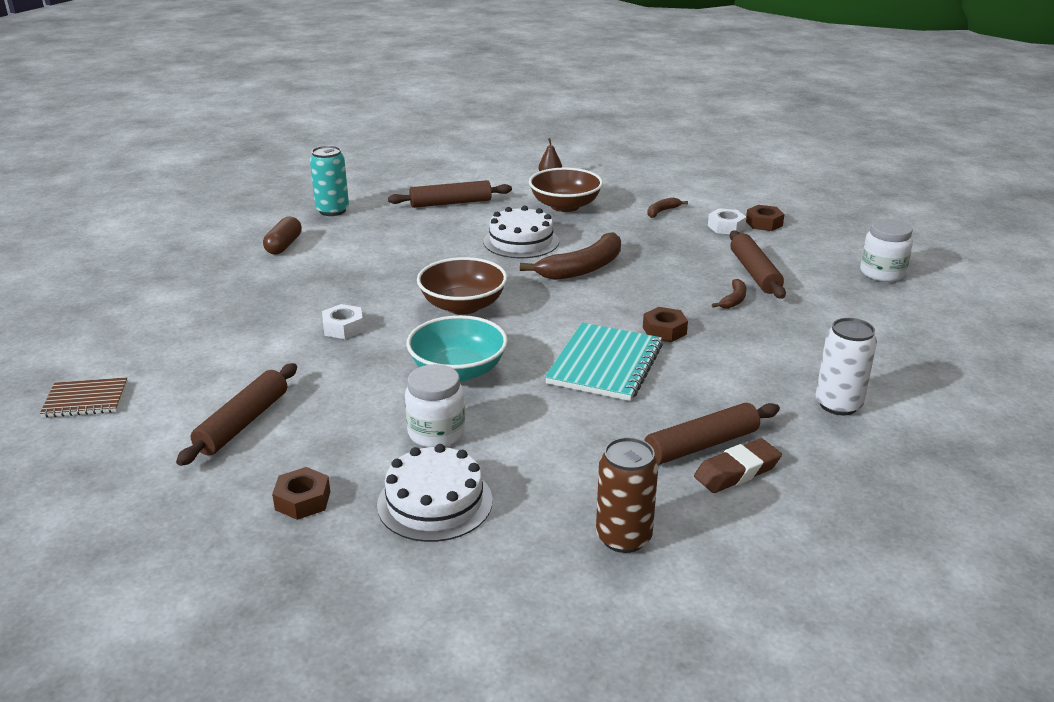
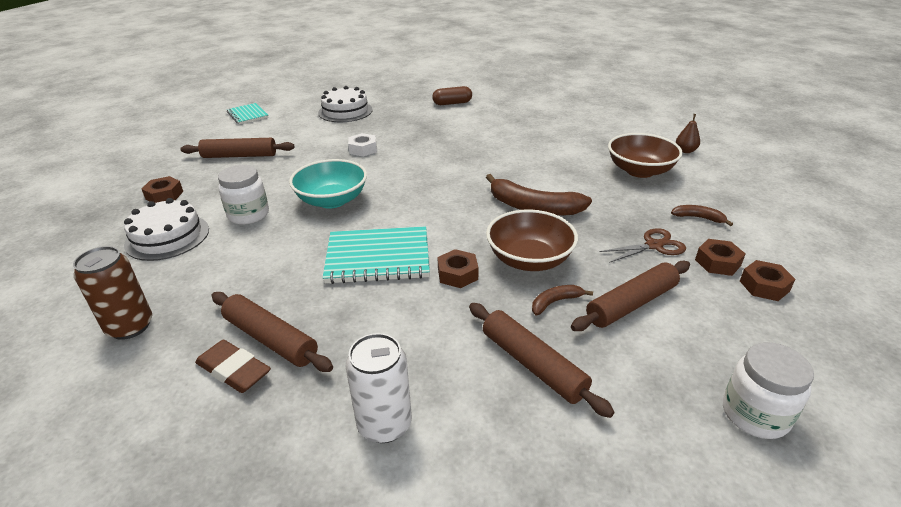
camera: 65 degrees right, 5 degrees up
brown notebook [40,377,128,418] -> turquoise notebook [227,103,269,124]
turquoise can [310,146,349,216] -> none
brown rolling pin [388,180,512,208] -> brown rolling pin moved to [469,303,615,418]
brown bowl [417,257,507,315] -> brown bowl moved to [486,209,578,271]
white cake [483,206,559,258] -> white cake moved to [318,86,373,122]
white nut [708,208,746,234] -> brown nut [695,239,746,276]
brown banana [712,279,746,309] -> brown banana turned 150 degrees clockwise [532,285,593,315]
none -> brown scissors [600,228,686,263]

